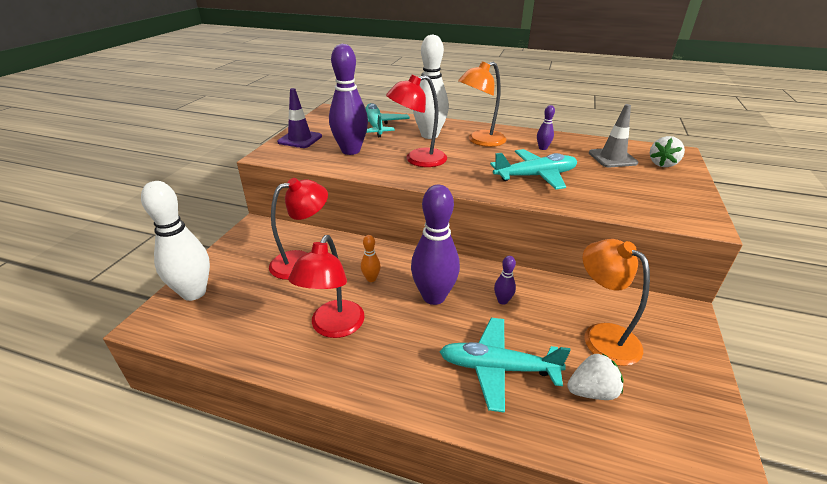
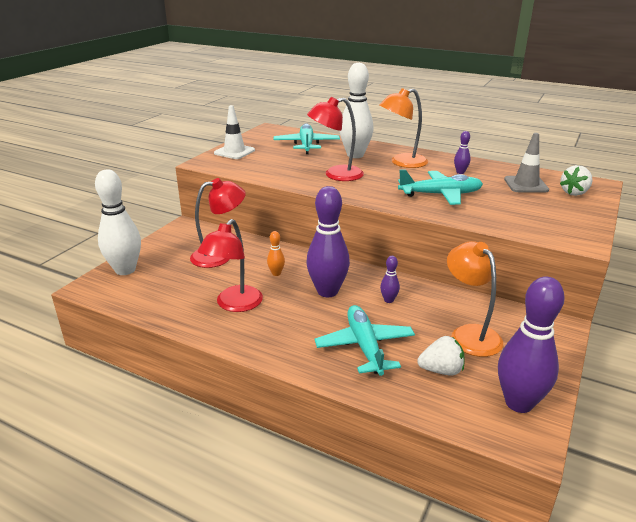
camera: 10 degrees right, 5 degrees down
purple traffic cone [277,88,322,148] -> white traffic cone [214,105,255,159]
purple bowling pin [329,44,368,155] -> purple bowling pin moved to [498,276,564,413]
turquoise plane [439,318,571,413] -> turquoise plane turned 60 degrees clockwise [315,305,415,376]

